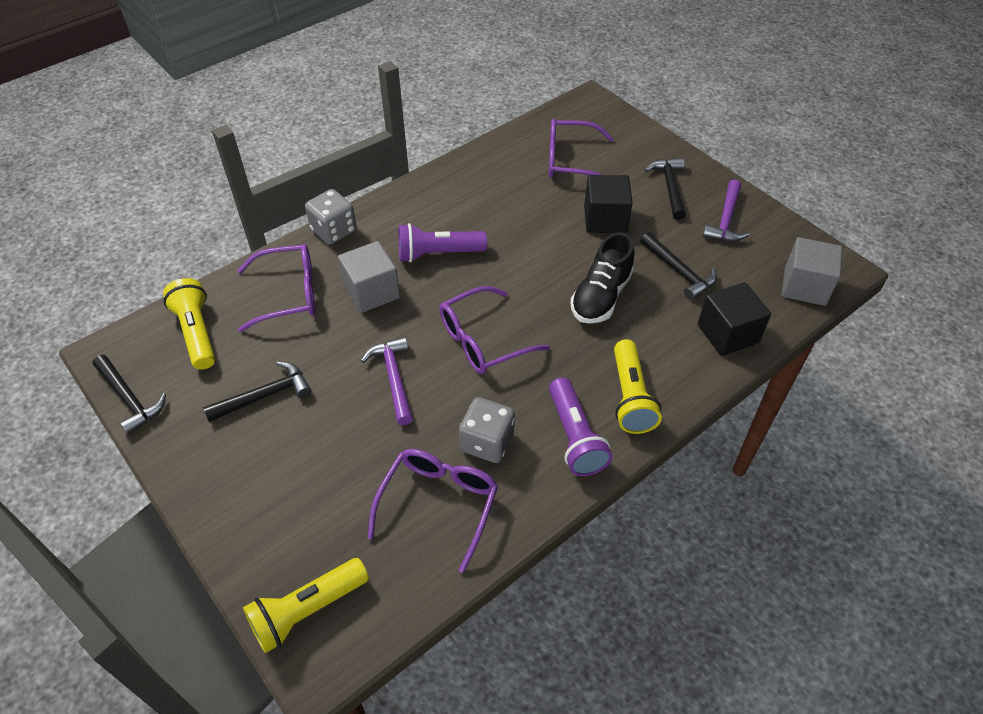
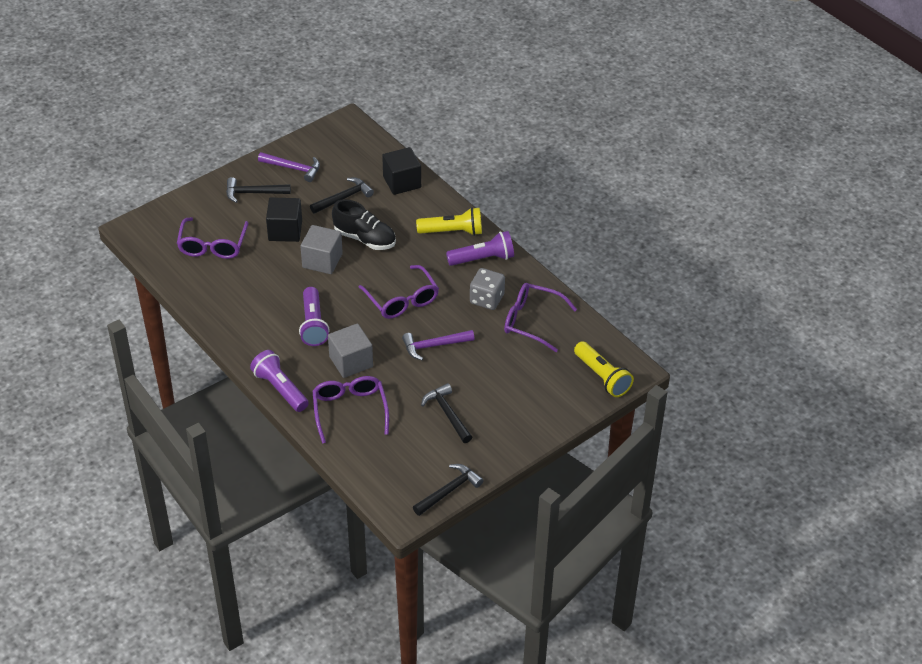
camera: 90 degrees left, 5 degrees down
yellow flashlight [163,278,215,370] -> none
grey dice [305,189,357,245] -> purple flashlight [250,350,309,412]
grey cube [782,237,842,306] -> grey cube moved to [300,225,343,274]

